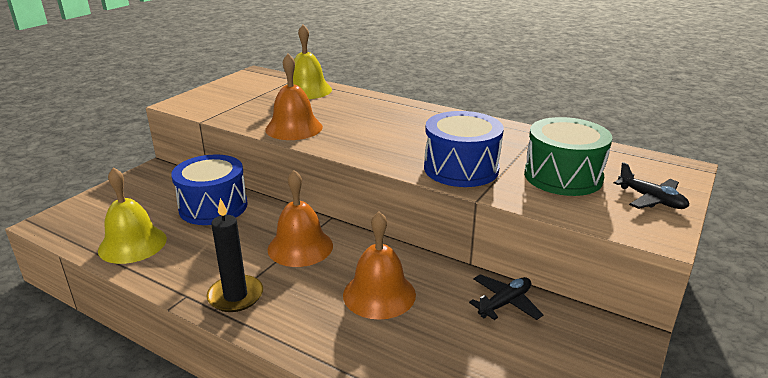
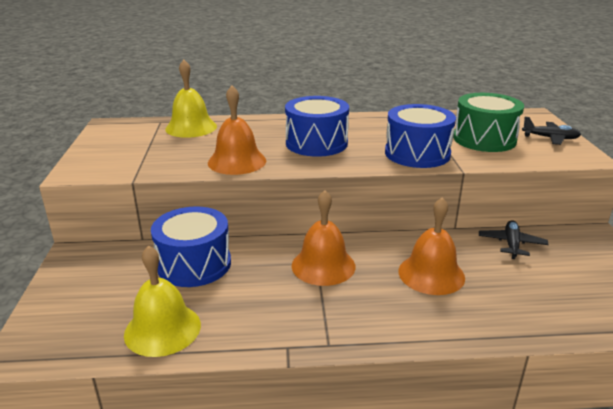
camera: 35 degrees left, 0 degrees up
black candle [206,198,263,312] -> none
none -> blue drum [285,96,349,157]

